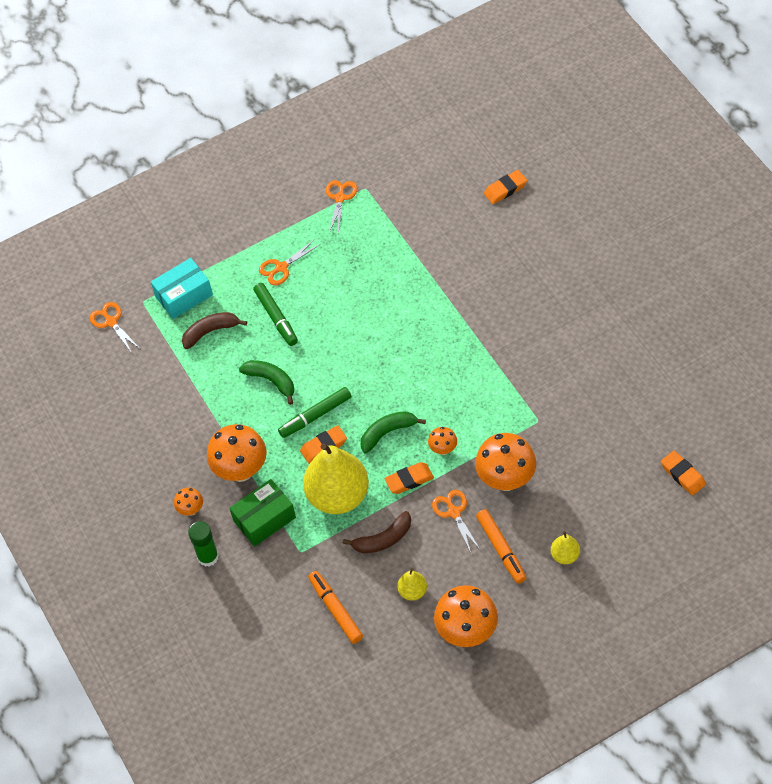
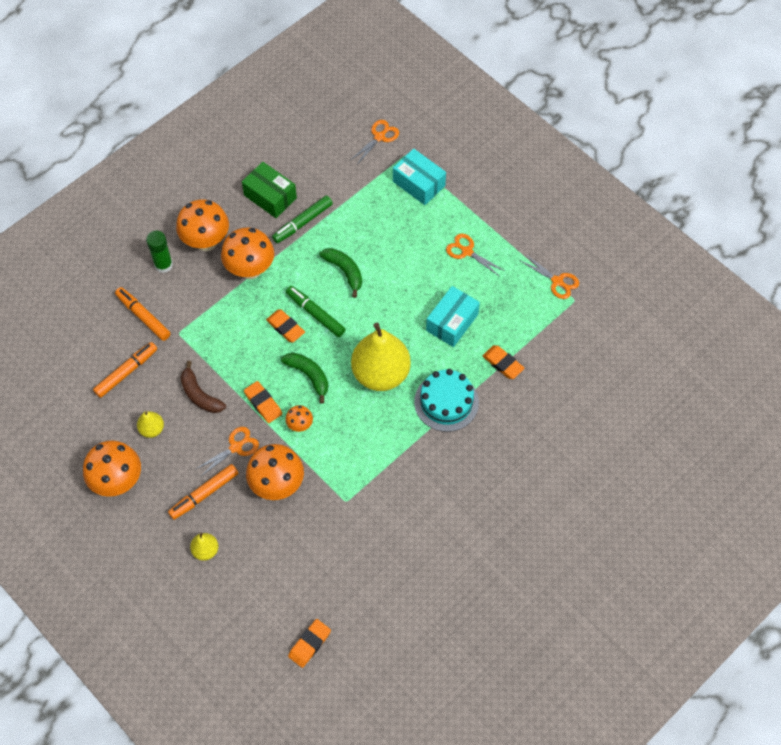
camera: 70 degrees right, 5 degrees up
orange mushroom [174,487,203,516] -> orange mushroom [176,200,229,251], size x2.04
brown banana [182,312,247,349] -> none
green box [229,479,296,547] -> green box moved to [242,162,297,218]
green banana [239,360,294,405] -> green banana turned 60 degrees counterclockwise [320,248,362,298]
green marker [253,283,298,346] -> green marker moved to [272,195,333,243]
yellow pear [303,444,369,514] -> yellow pear moved to [351,323,411,391]
orange scissors [326,180,357,235] -> orange scissors turned 45 degrees clockwise [521,254,579,299]
orange eraser [484,170,527,204] -> orange eraser moved to [483,345,525,379]
none -> orange marker [115,287,171,341]
none -> turquoise cake [414,369,479,432]
none -> turquoise box [426,286,480,347]

